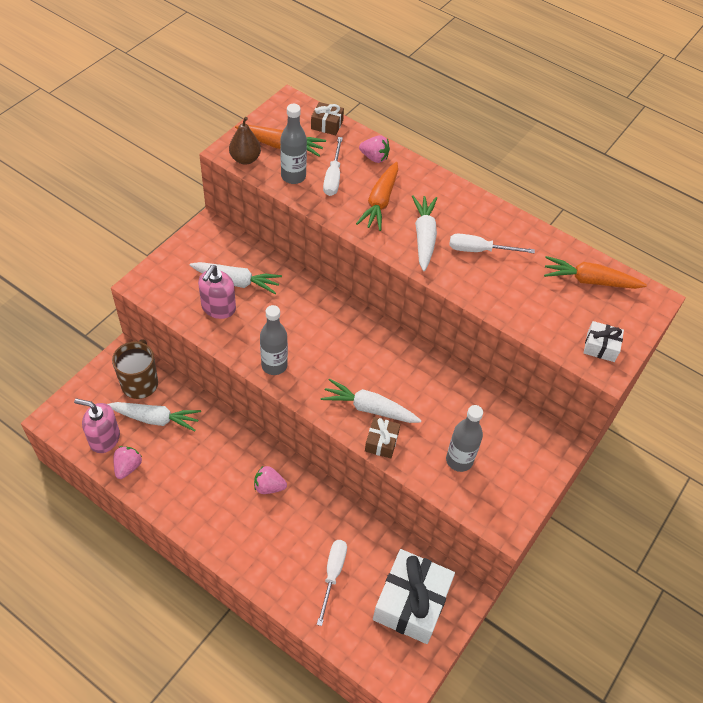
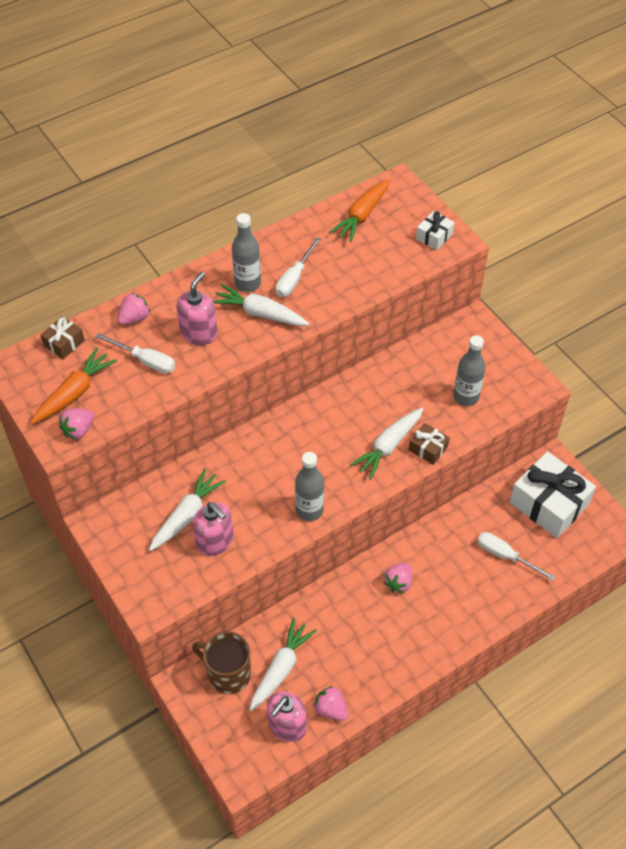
camera: 65 degrees left, 0 degrees up
brown pear [229,117,261,165] -> pink strawberry [59,409,94,440]
grey bottle [280,104,307,184] -> grey bottle moved to [232,213,261,292]
orange carrot [356,162,398,231] -> pink soap dispenser [176,272,218,345]

